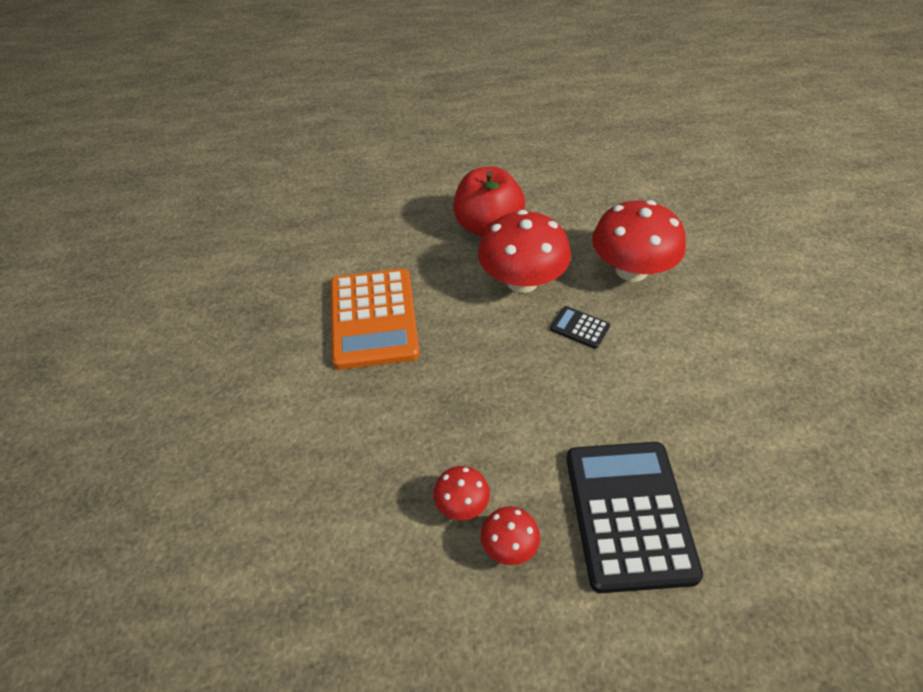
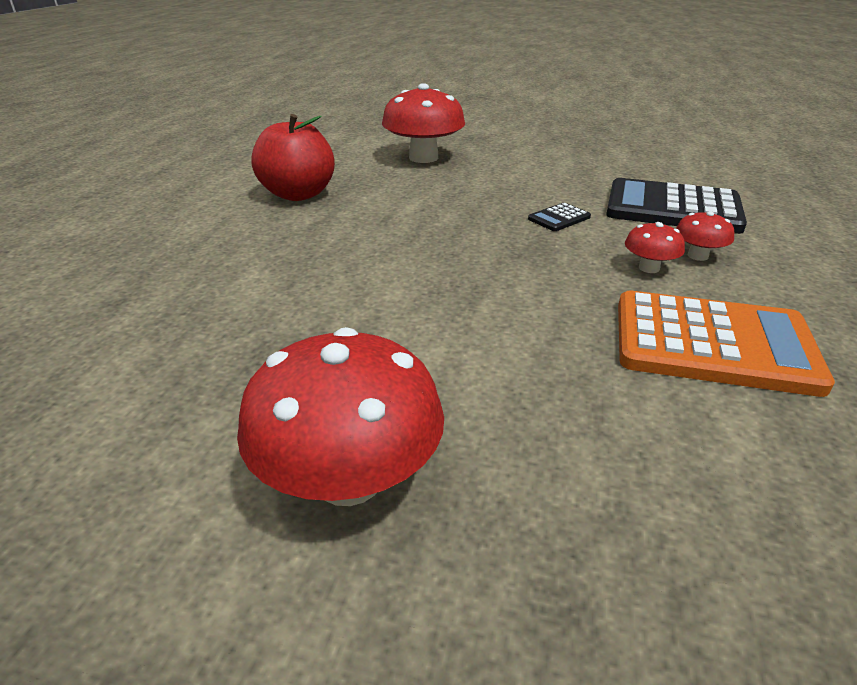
camera: 70 degrees left, 15 degrees down
orange calculator [330,269,420,370] -> orange calculator moved to [618,291,835,397]
red mushroom [478,210,571,293] -> red mushroom moved to [237,327,444,506]
black calculator [551,306,610,349] -> black calculator moved to [528,203,591,231]

